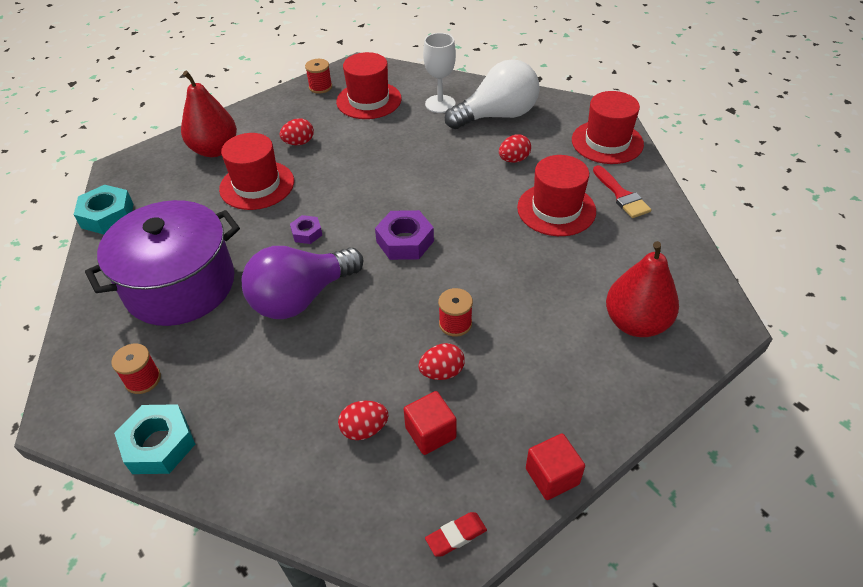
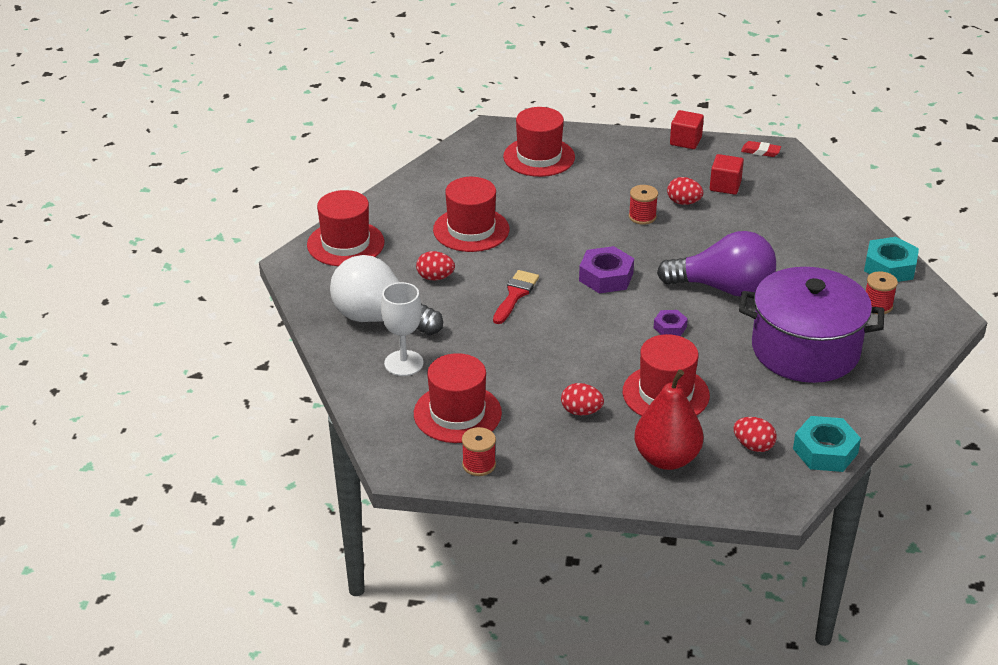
camera: 135 degrees left, 10 degrees down
red egg [338,401,388,440] -> red egg moved to [733,417,776,452]
red brush [593,165,652,218] -> red brush moved to [493,270,539,324]
red pear [606,241,679,337] -> red hat [503,107,575,177]

